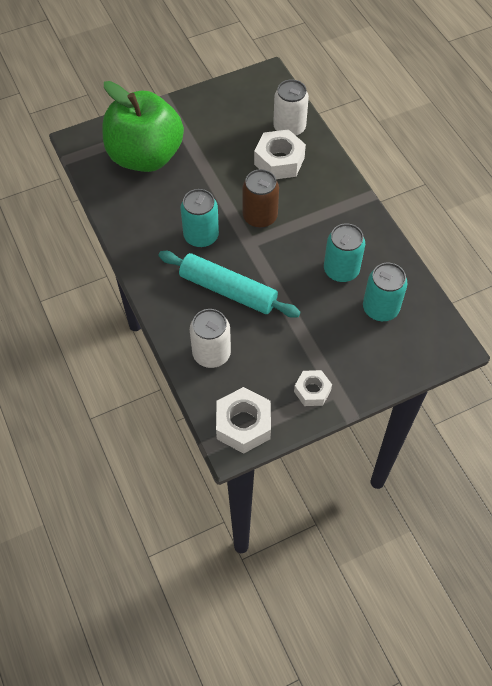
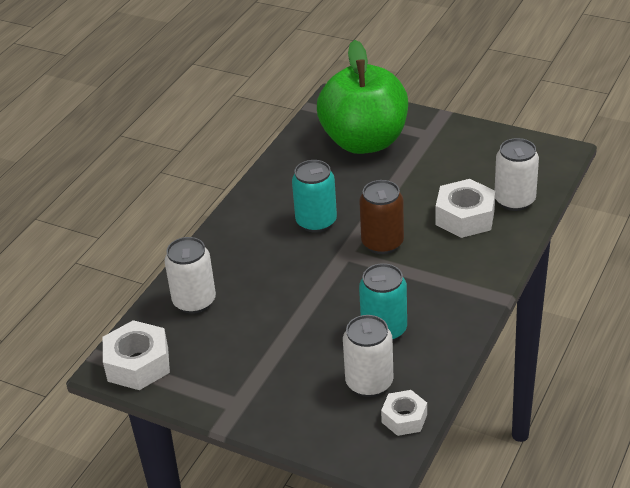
camera: 55 degrees right, 20 degrees down
turquoise rolling pin [158,251,301,318] -> none
white nut [294,370,332,406] -> white nut moved to [381,390,427,436]
turquoise can [363,263,408,321] -> white can [343,315,394,397]

